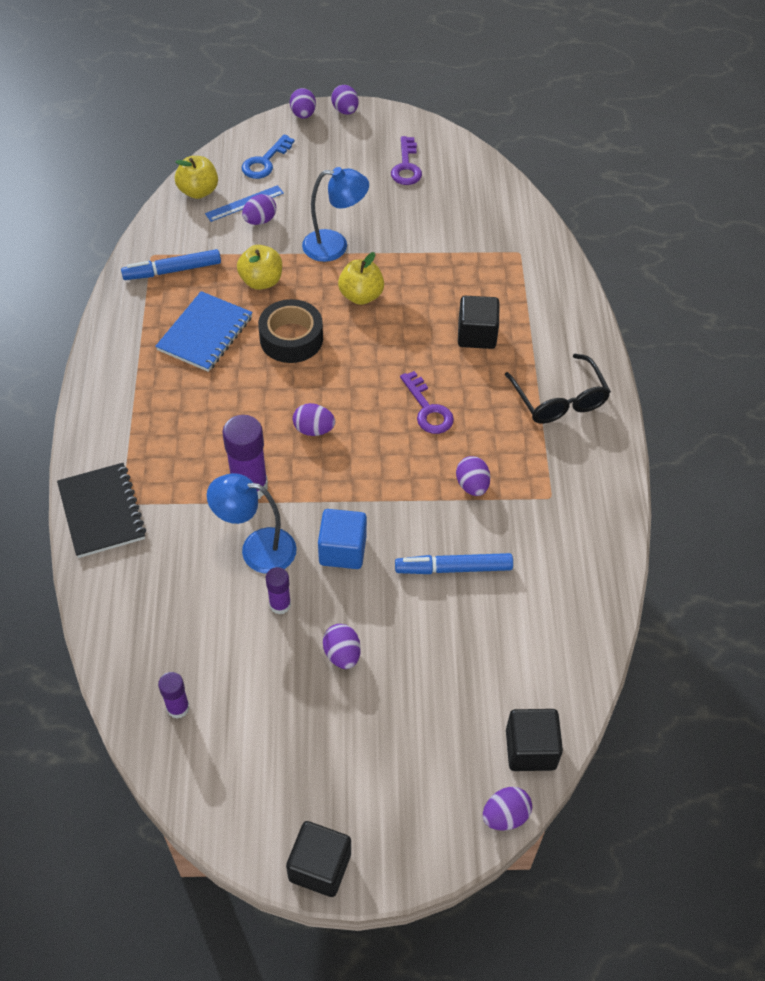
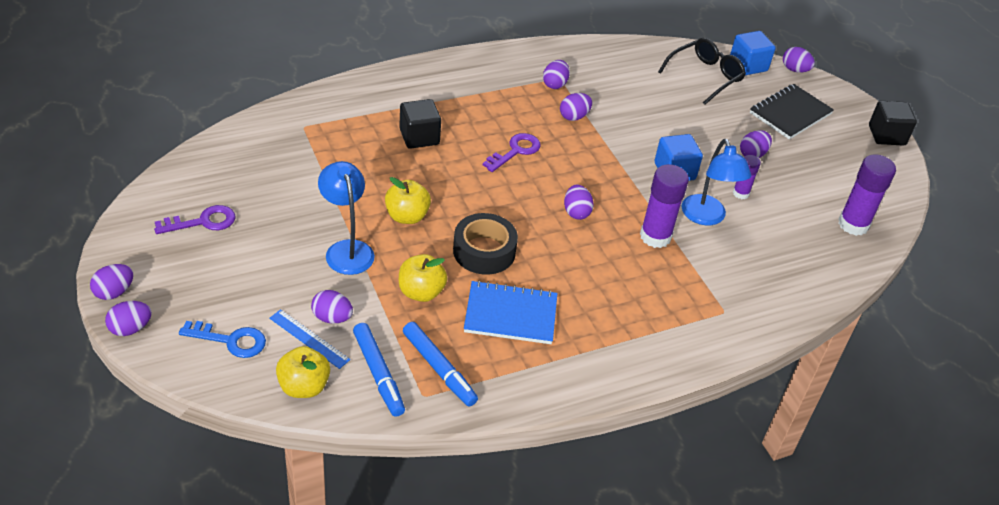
camera: 115 degrees left, 10 degrees down
black notebook [57,463,146,558] -> black notebook moved to [750,84,834,139]
purple glue stick [158,672,190,719] -> purple glue stick [838,154,896,236], size x1.79
blue marker [395,553,513,574] -> blue marker moved to [353,323,405,417]
black glasses [505,354,611,424] -> black glasses moved to [658,38,746,105]
black cube [506,709,563,771] -> blue cube [730,31,776,75]
none -> purple egg [543,60,570,89]

